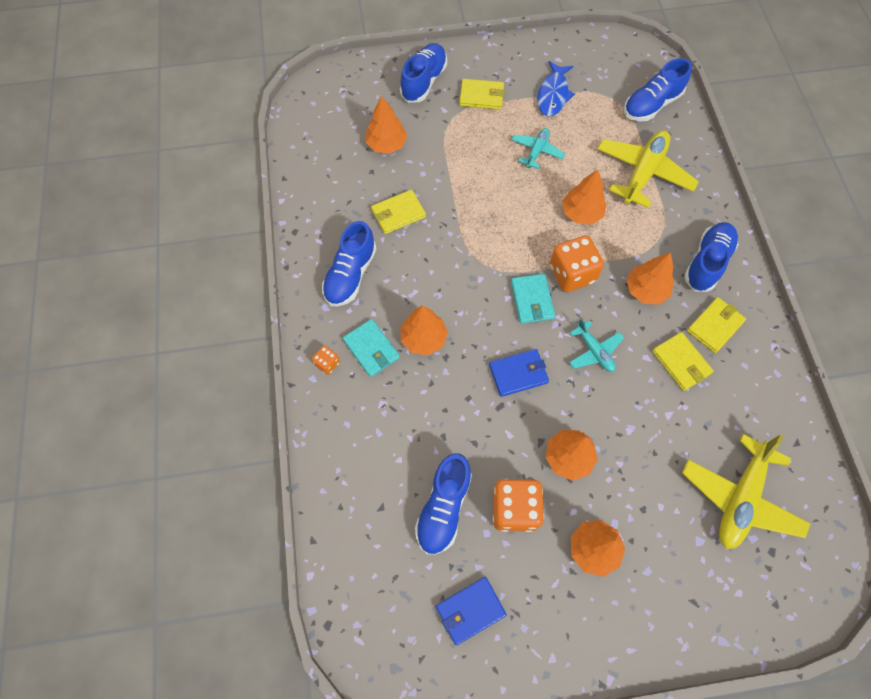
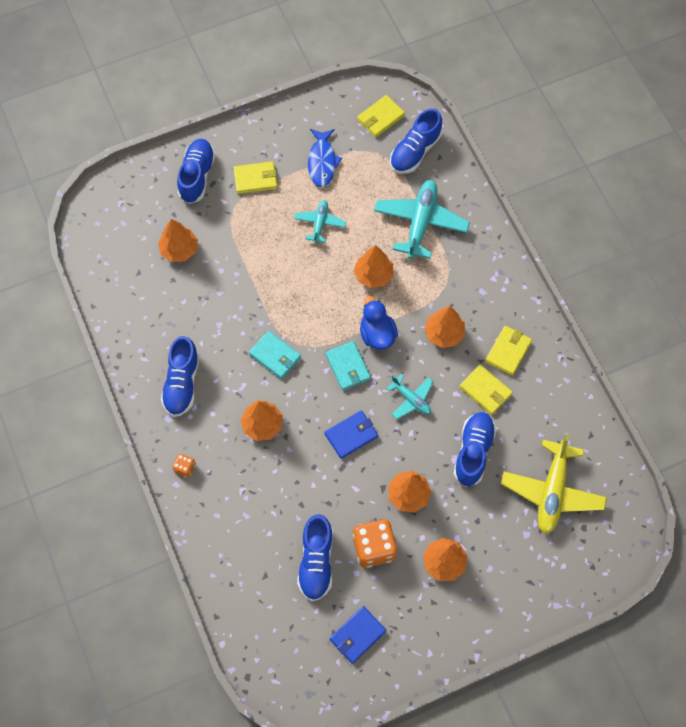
camera: 15 degrees left, 0 degrees up
turquoise wallet [343,319,400,377] -> turquoise wallet moved to [249,331,301,379]
yellow wallet [371,190,426,234] -> yellow wallet moved to [357,95,405,137]
orange dice [550,235,604,292] -> blue duck [360,296,398,350]
yellow plane [597,130,699,208] -> turquoise plane [374,180,470,259]
blue shoe [684,222,739,292] -> blue shoe moved to [454,412,496,487]

